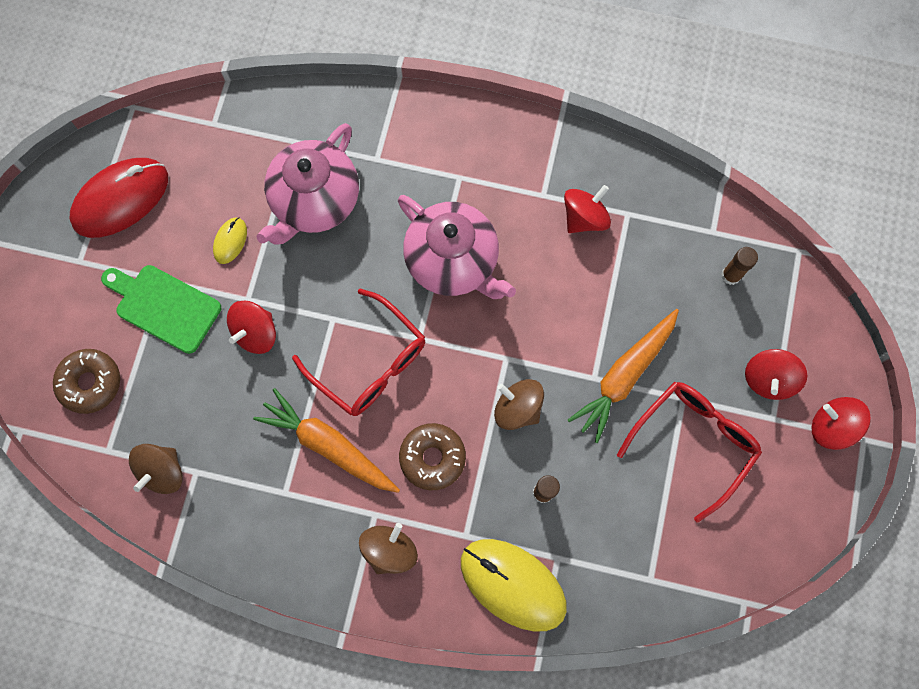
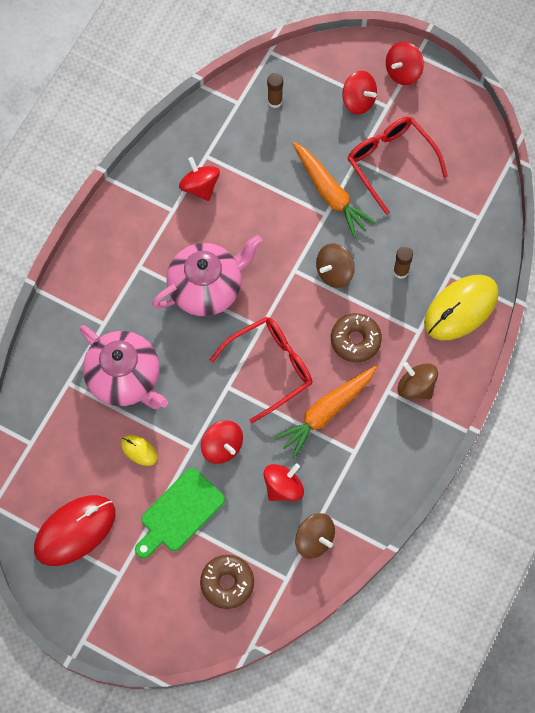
camera: 75 degrees left, 5 degrees down
red mouse [70,158,168,238] -> red mouse turned 75 degrees clockwise [34,495,116,566]
none -> red spinning top [264,463,304,501]

